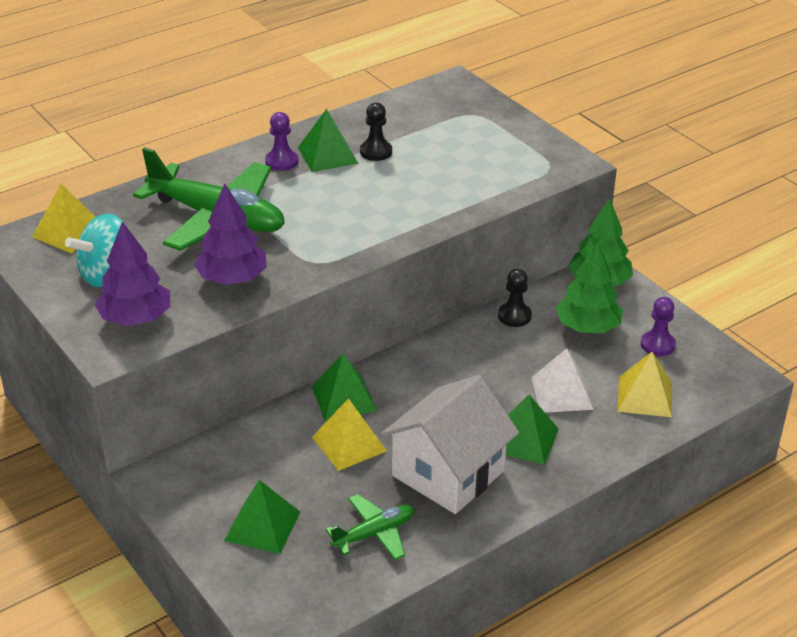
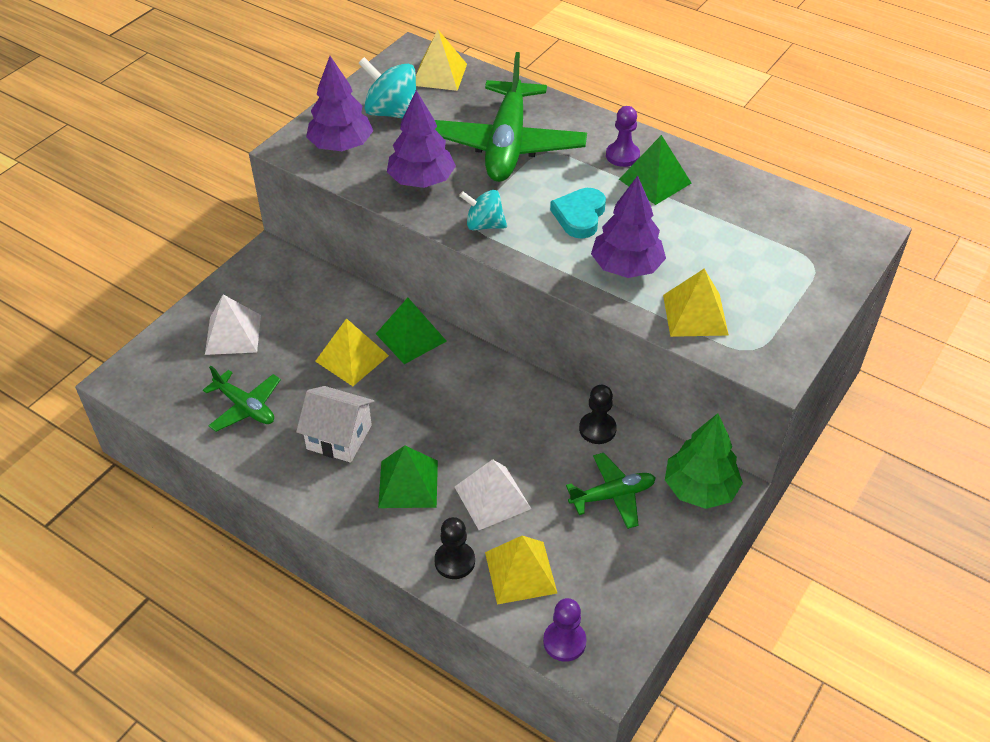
camera: 70 degrees right, 10 degrees up
green pyramid [224,480,300,554] -> white pyramid [205,295,261,355]
black pawn [360,102,392,161] -> black pawn moved to [434,517,475,579]
white house [381,375,519,514] -> white house [296,386,375,462], size x0.63
green tree [556,242,623,333] -> green plane [566,453,656,529]
purple pawn [641,297,676,356] -> purple pawn moved to [543,598,587,662]
none -> turquoise spinning top [459,190,507,231]
none -> turquoise heart [550,188,606,239]
none -> purple tree [591,176,666,278]
none -> yellow pyramid [663,269,729,337]

